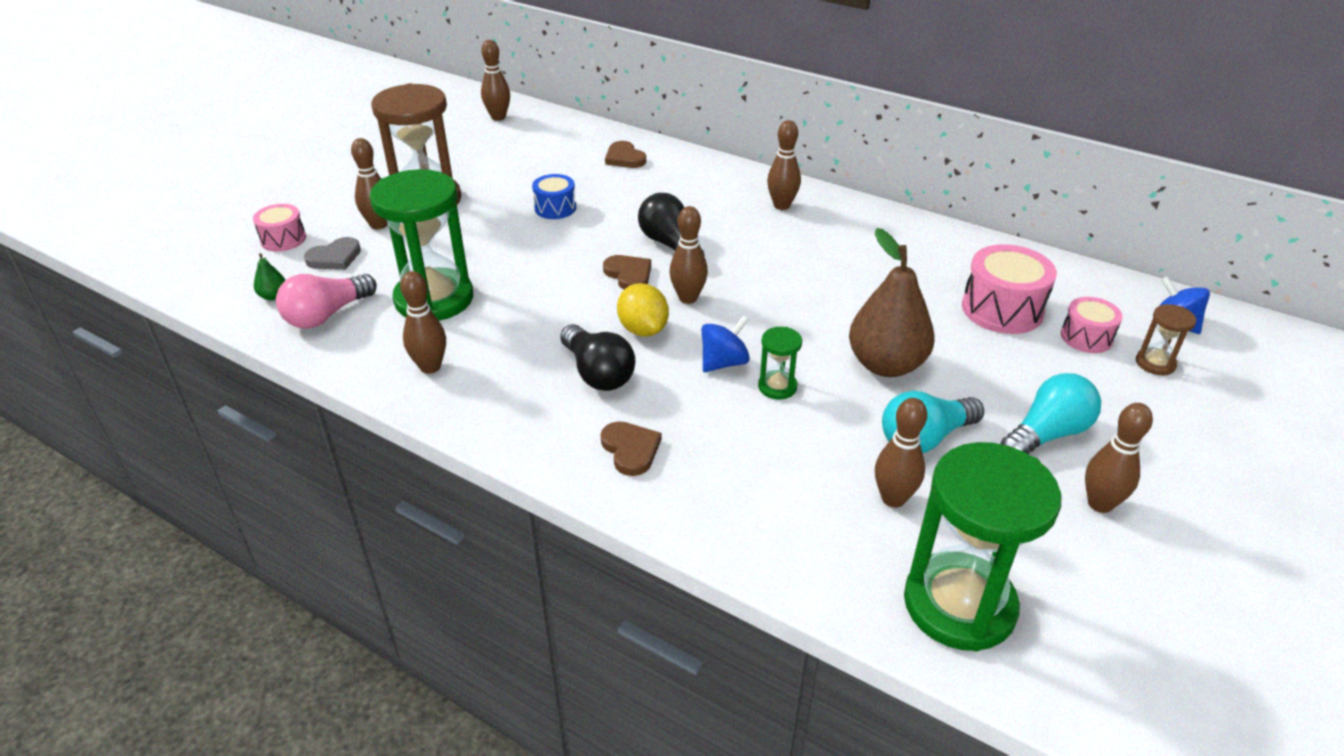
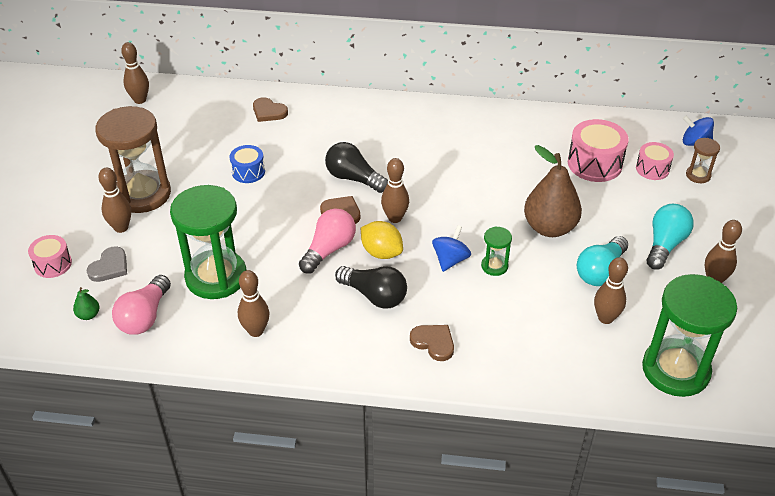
camera: 25 degrees left, 5 degrees up
brown bowling pin [767,120,801,210] -> none
none -> pink light bulb [299,209,356,274]

